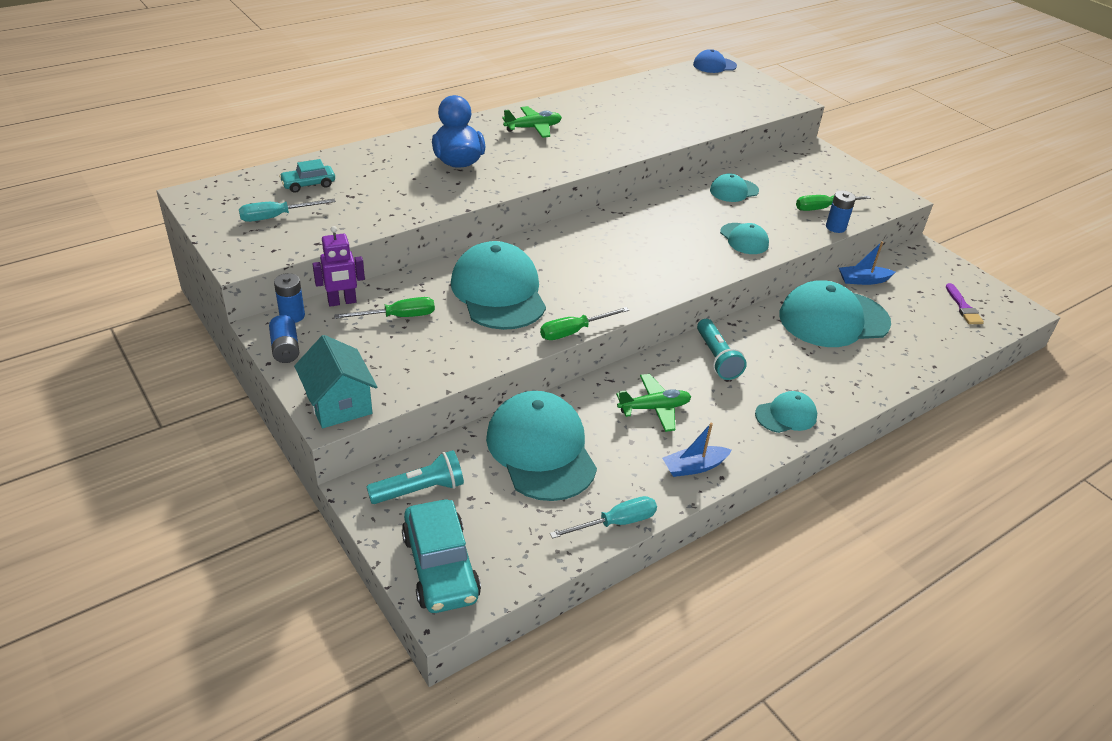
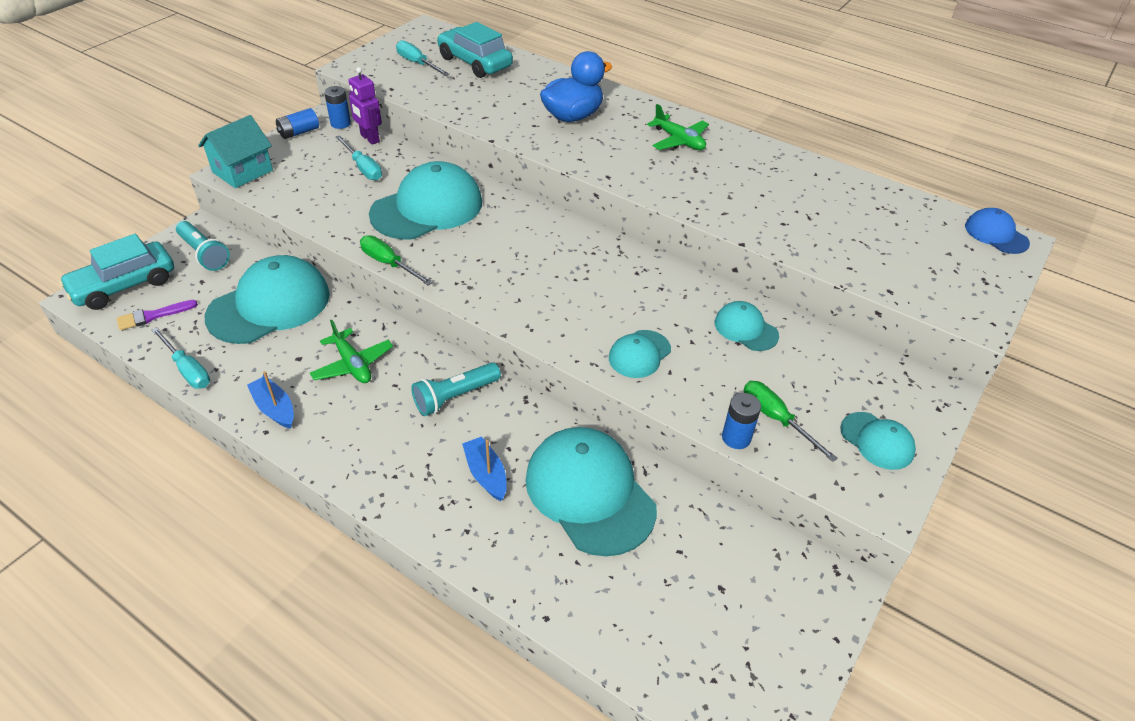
camera: 70 degrees right, 5 degrees up
turquoise car [279,159,335,193] -> turquoise car [437,22,513,78], size x1.80
green screwdriver [334,297,435,319] -> turquoise screwdriver [335,136,382,180]
turquoise cap [755,391,817,433] -> turquoise cap moved to [840,412,916,470]
blue boat [839,241,895,285] -> blue boat moved to [462,437,507,501]
purple brush [946,283,984,324] -> purple brush moved to [117,300,198,330]

